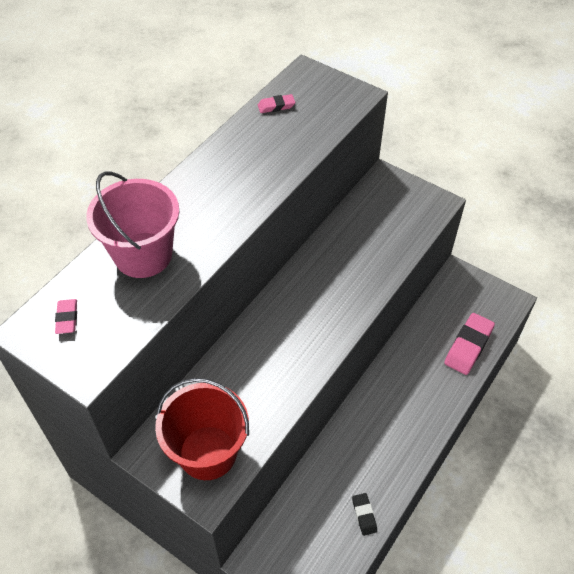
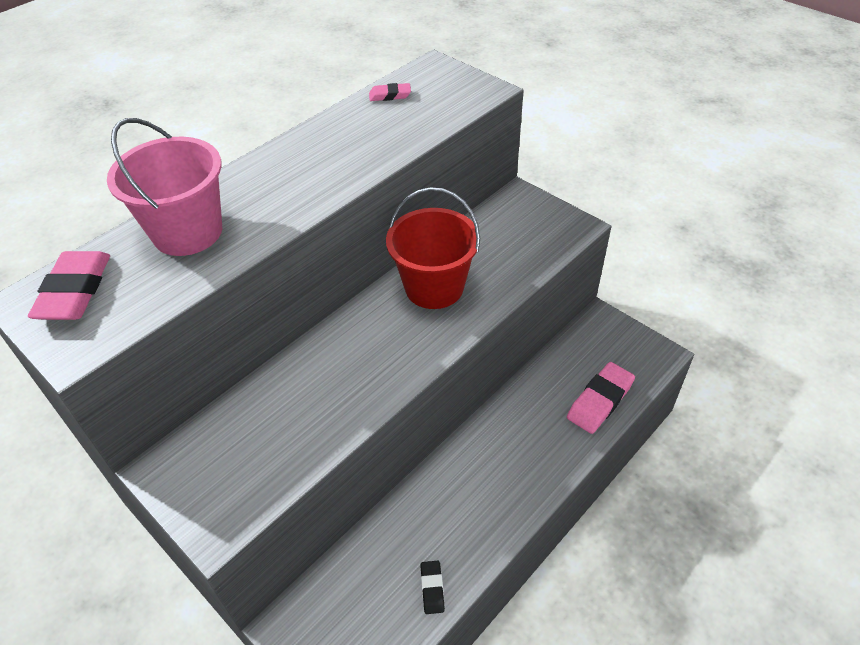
camera: 10 degrees right, 5 degrees down
pink eraser [55,299,77,334] -> pink eraser [28,251,110,320], size x1.91
red bucket [155,378,249,480] -> red bucket moved to [386,187,480,309]

